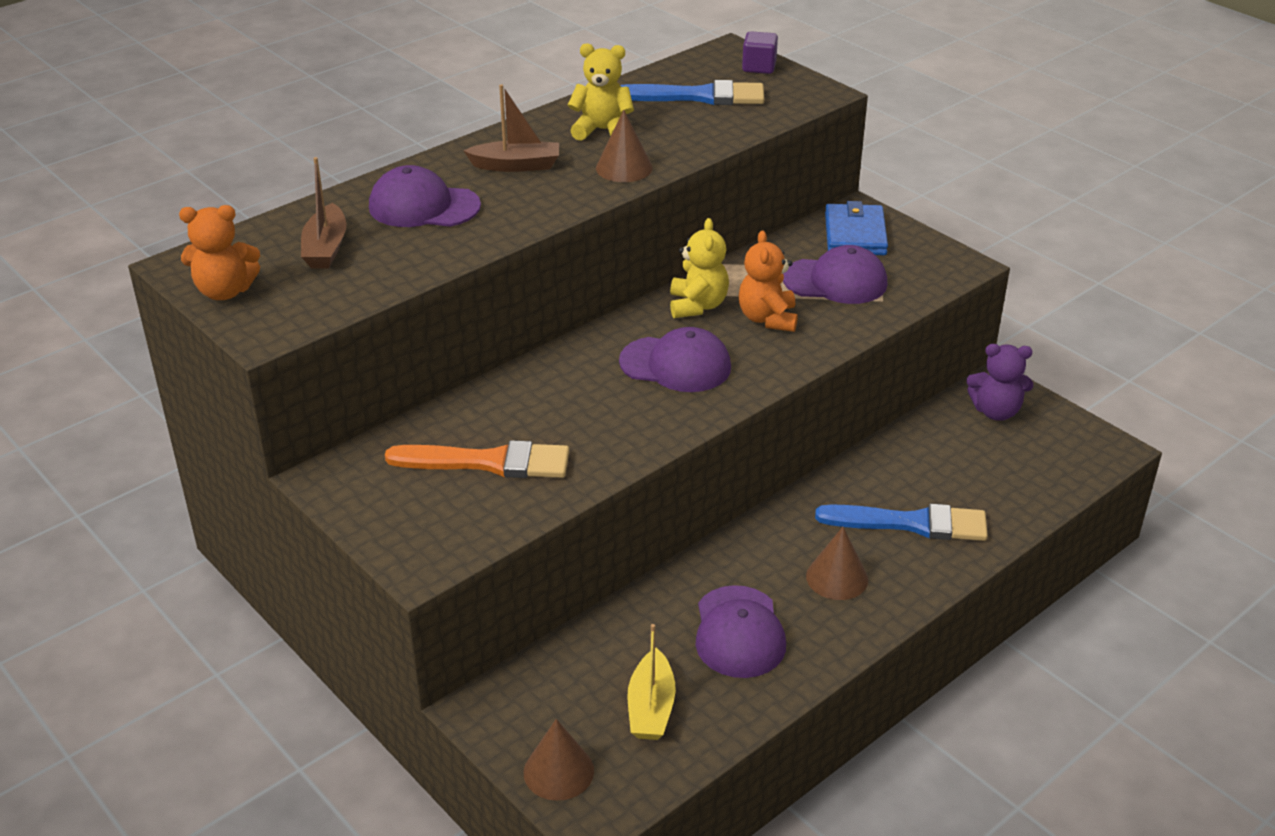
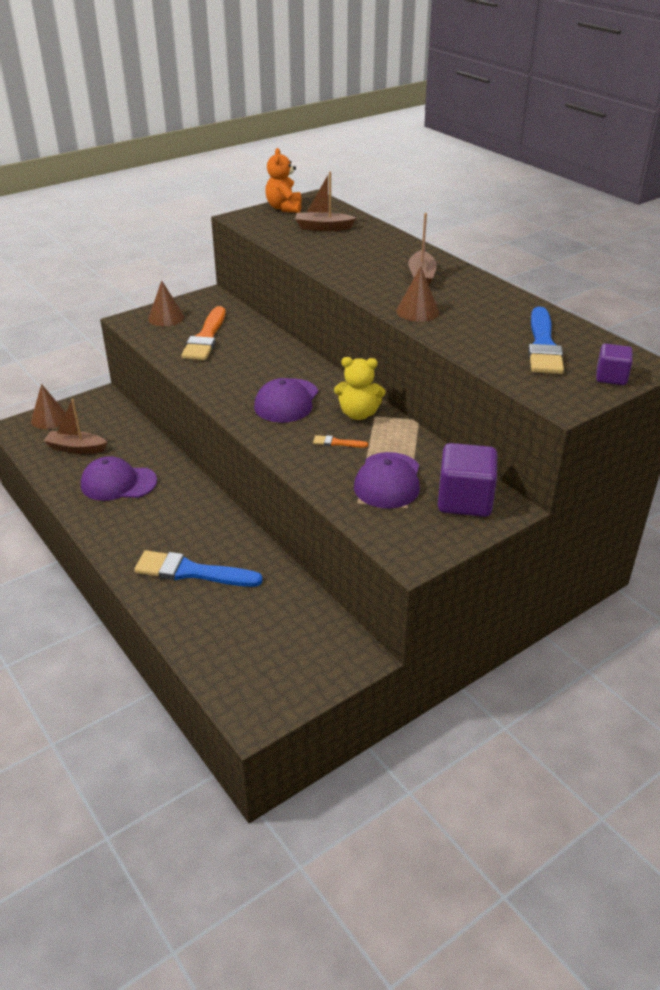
camera: 95 degrees right, 0 degrees up
purple cap [369,165,481,227] -> none
yellow teddy bear [568,43,634,141] -> none
yellow boat [627,624,676,740] -> brown boat [44,399,107,454]
orange teddy bear [739,230,798,332] -> orange brush [313,435,368,448]
brown cone [806,527,868,600] -> brown cone moved to [148,280,184,326]
blue brush [815,504,988,541] -> blue brush turned 90 degrees clockwise [134,550,263,587]
blue wallet [825,201,888,255] -> purple cube [438,443,497,517]
purple teddy bear [966,344,1033,421] -> none

